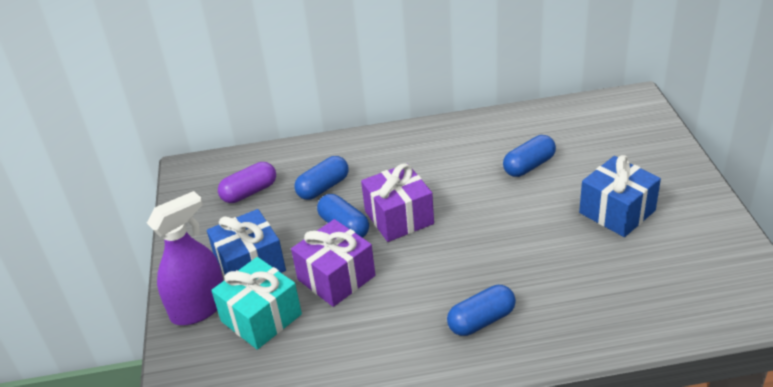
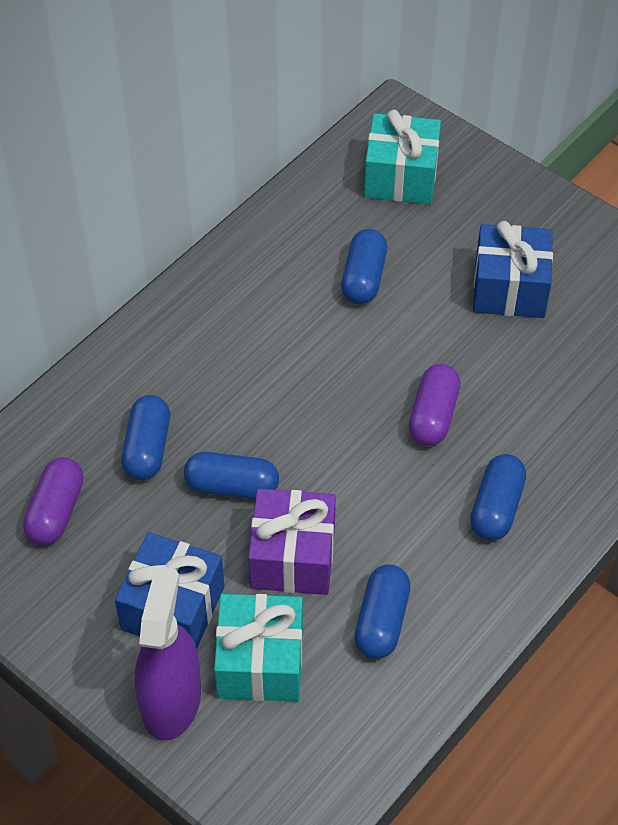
camera: 45 degrees left, 15 degrees up
purple gift [361,163,434,242] -> none
none -> blue capsule [355,564,410,659]
none -> turquoise gift [364,110,441,204]
none -> purple capsule [409,364,460,446]

